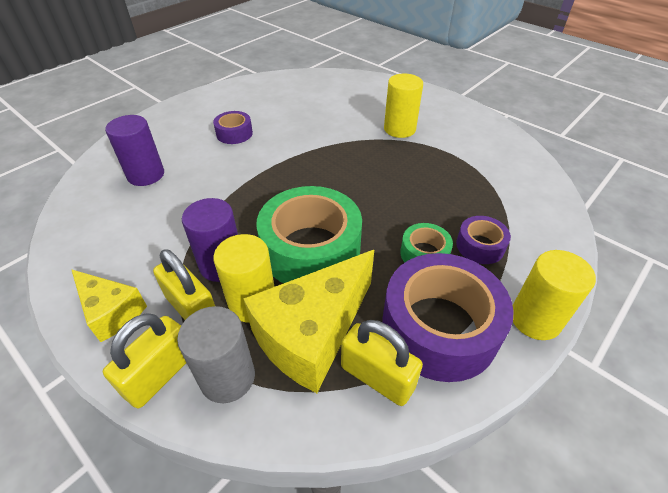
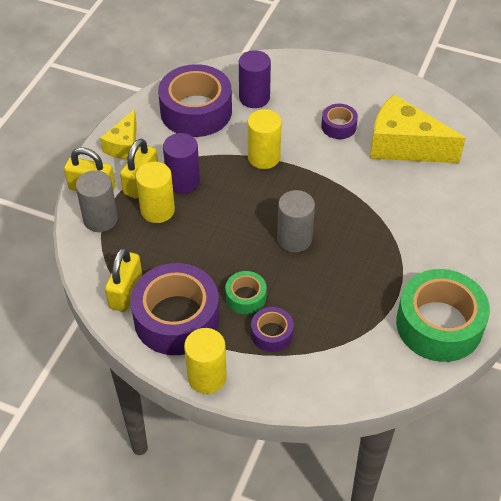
camera: 70 degrees right, 5 degrees up
yellow cheese [243,250,374,393] -> yellow cheese moved to [370,94,466,163]
green tape [256,186,362,283] -> green tape moved to [396,269,490,362]
yellow cylinder [384,74,423,138] -> yellow cylinder moved to [248,109,282,169]
none -> purple tape [158,64,232,137]
none -> grey cylinder [277,190,315,253]

